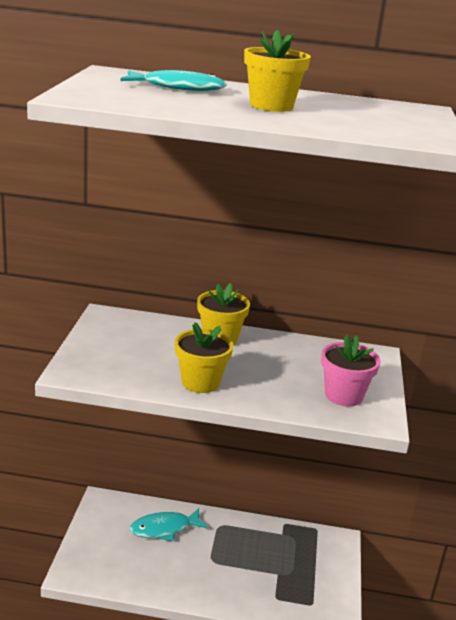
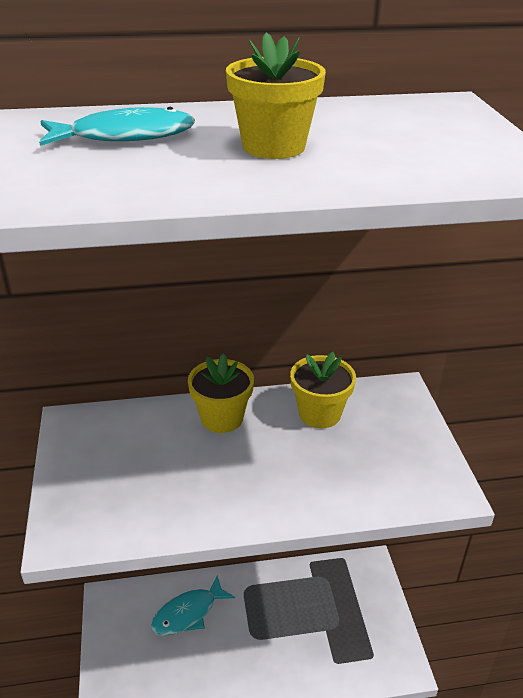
camera: 15 degrees left, 10 degrees up
yellow flower pot [175,322,234,393] -> yellow flower pot moved to [290,352,356,428]
pink flower pot [321,334,380,406] -> none

